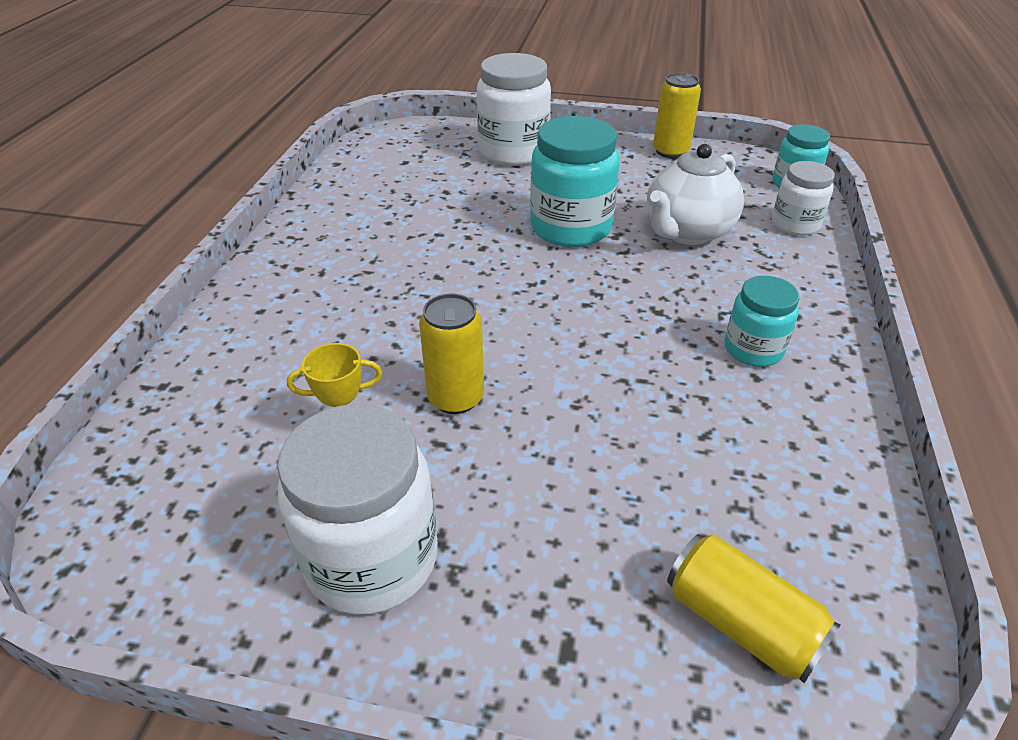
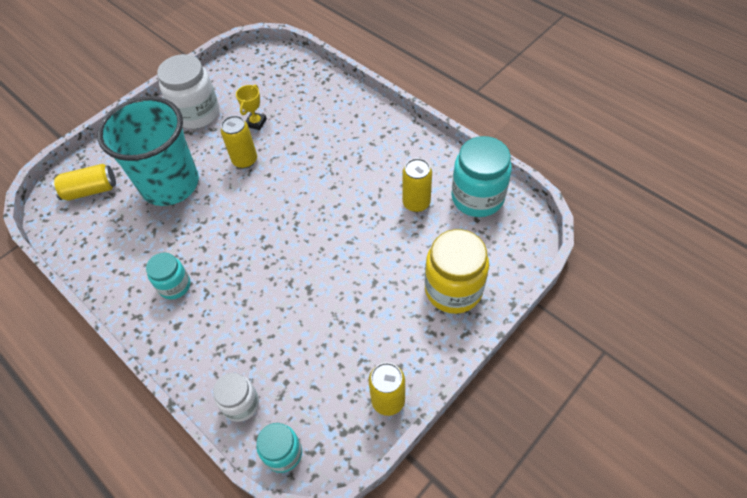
camera: 125 degrees right, 15 degrees up
white jar [477,53,551,166] -> yellow jar [425,229,489,314]
turquoise jar [530,116,620,247] -> turquoise jar moved to [451,136,512,217]
white teapot [647,144,744,245] -> none
none -> turquoise cup [97,96,199,206]
none -> yellow can [402,158,432,212]

